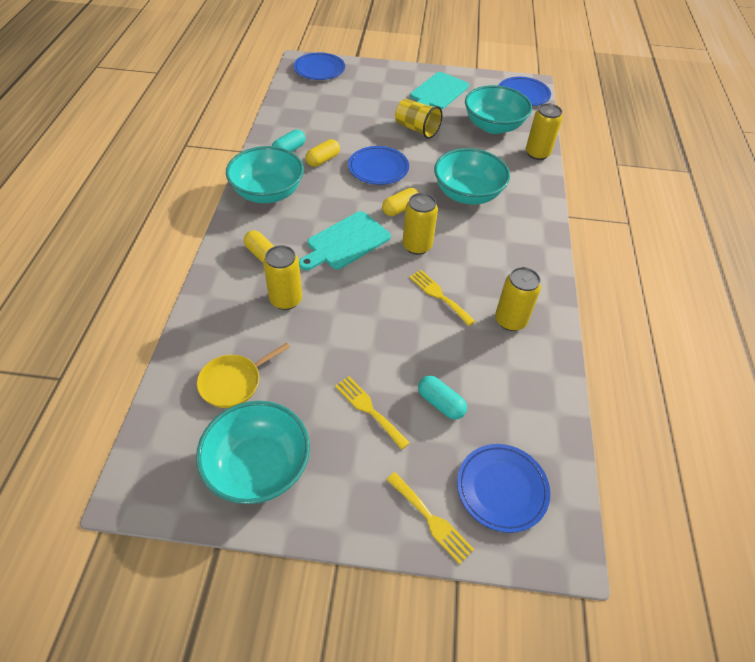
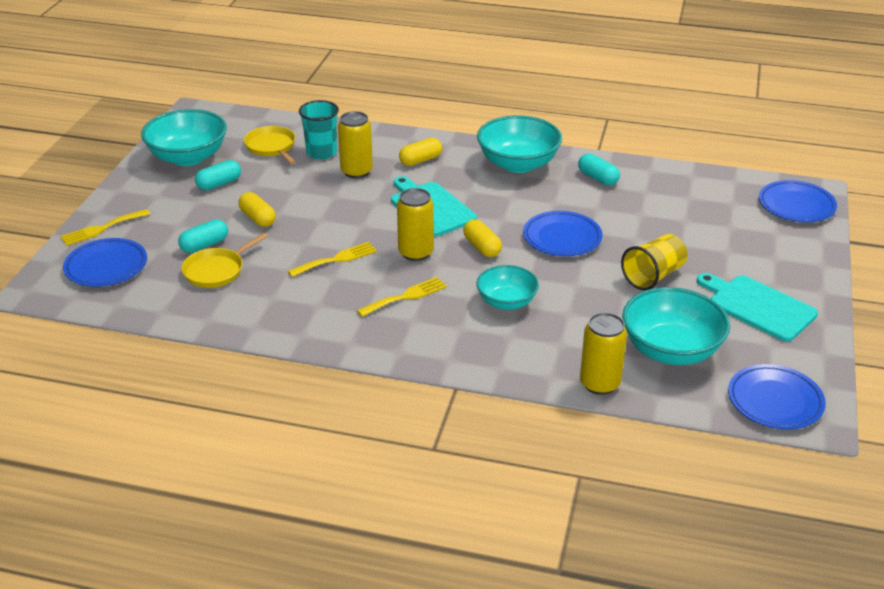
camera: 100 degrees right, 15 degrees down
yellow capsule [305,139,340,167] -> yellow capsule moved to [239,192,276,227]
yellow fork [335,376,410,450] -> yellow fork moved to [357,277,447,317]
turquoise bowl [434,148,510,205] -> turquoise bowl [476,265,539,310], size x0.62
yellow can [495,267,541,331] -> none
none -> yellow pan [182,233,268,288]
none -> turquoise capsule [195,160,241,190]
none -> turquoise cup [299,100,339,160]

